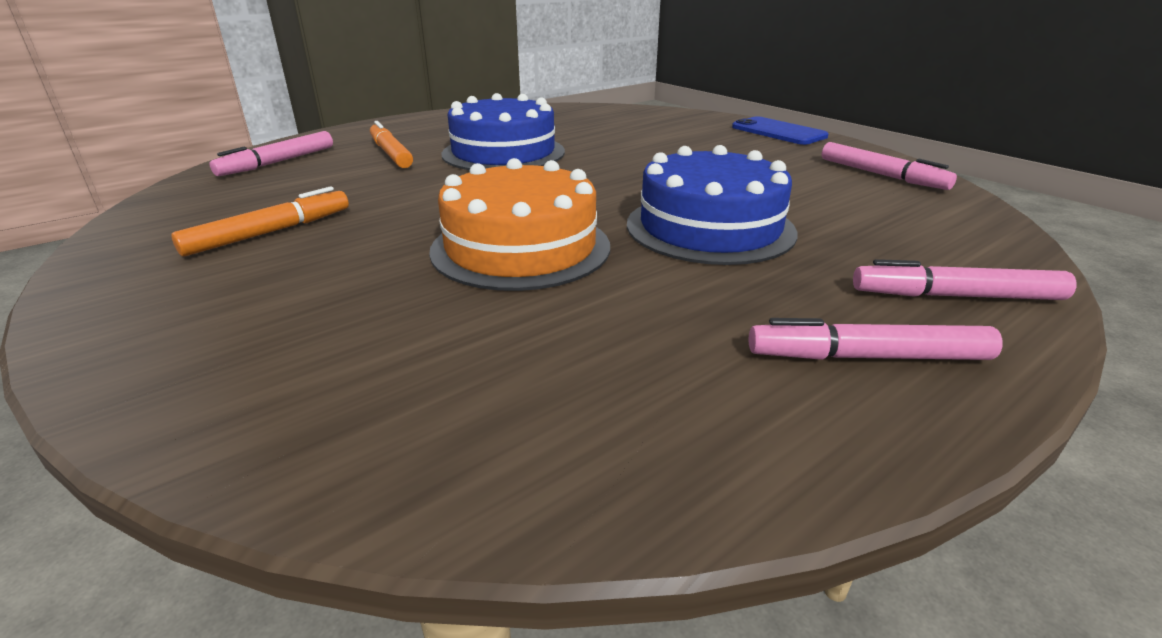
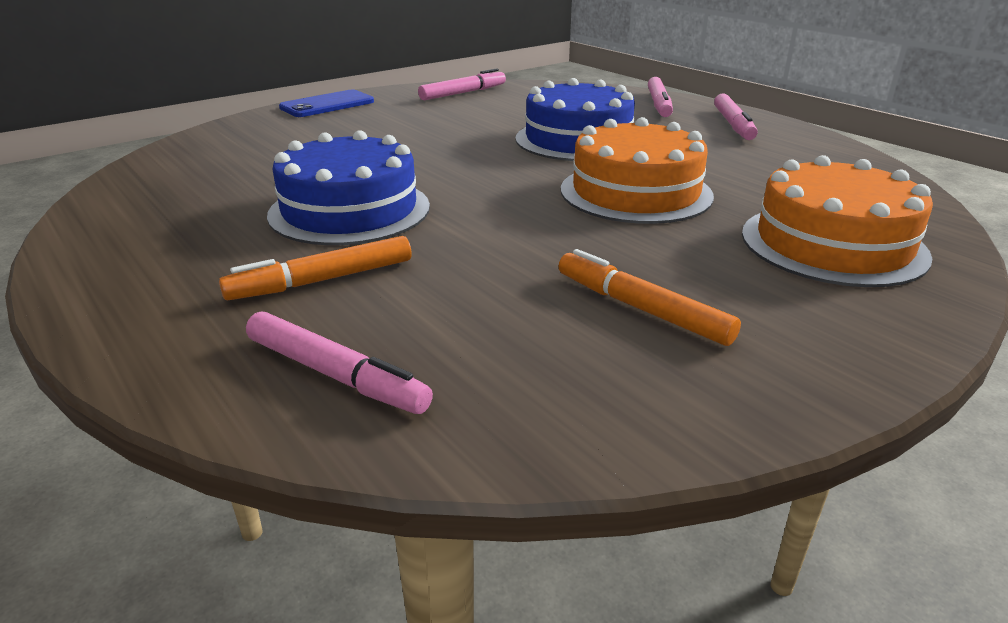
camera: 90 degrees left, 0 degrees up
none -> orange cake [742,155,933,287]

